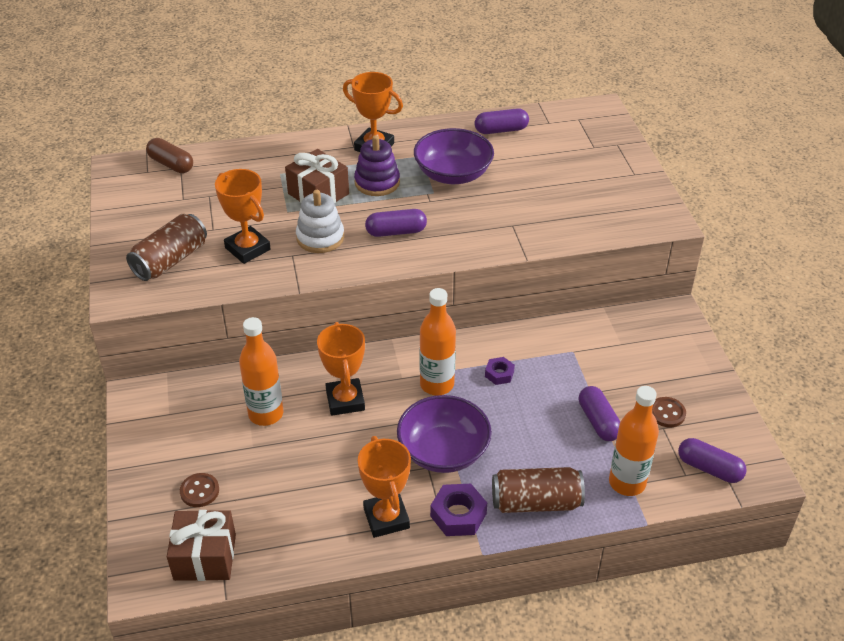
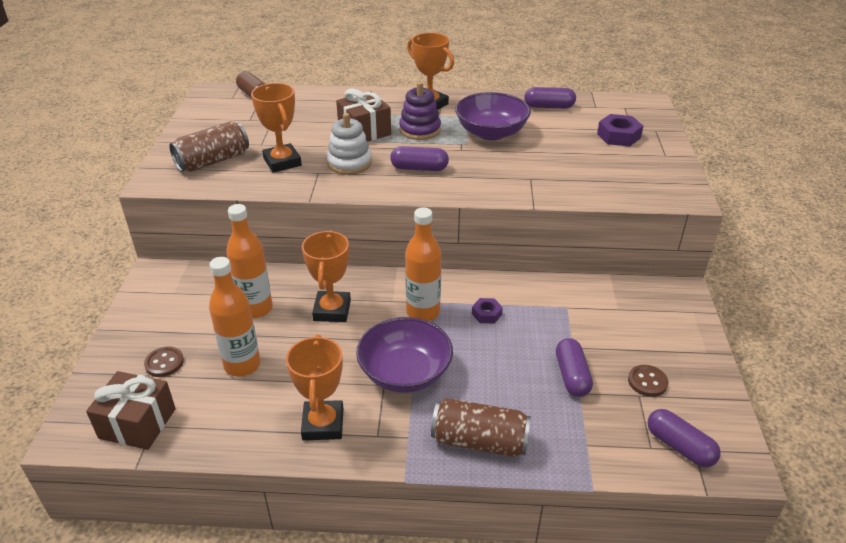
camera: 15 degrees right, 5 degrees down
purple nut [430,484,487,536] -> purple nut moved to [597,114,643,147]
orange bottle [609,386,659,496] -> orange bottle moved to [209,257,261,377]

